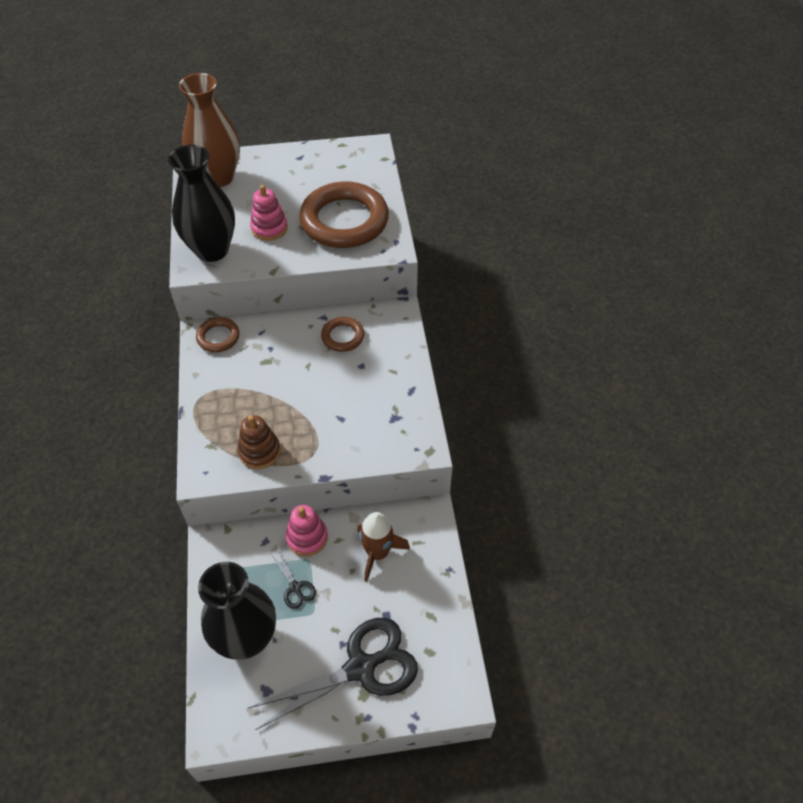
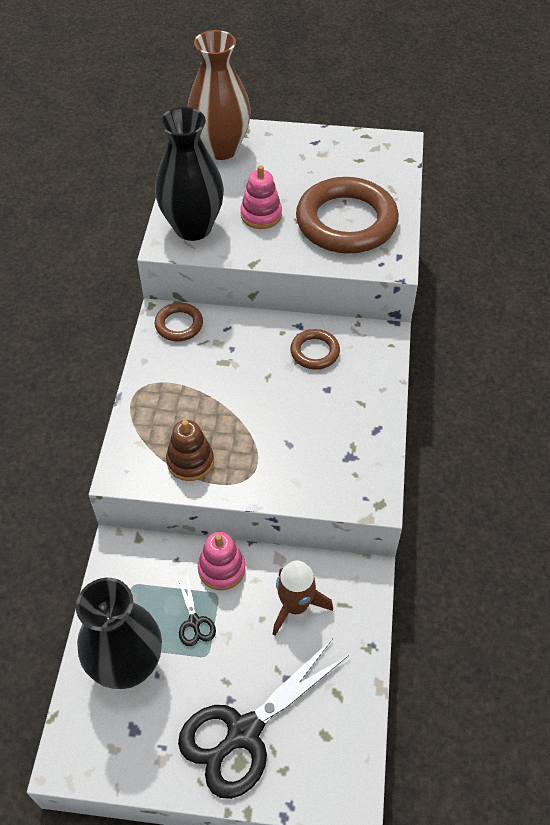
camera: 15 degrees right, 0 degrees up
black scissors [248,618,418,730] -> black scissors turned 150 degrees clockwise [178,639,349,799]

